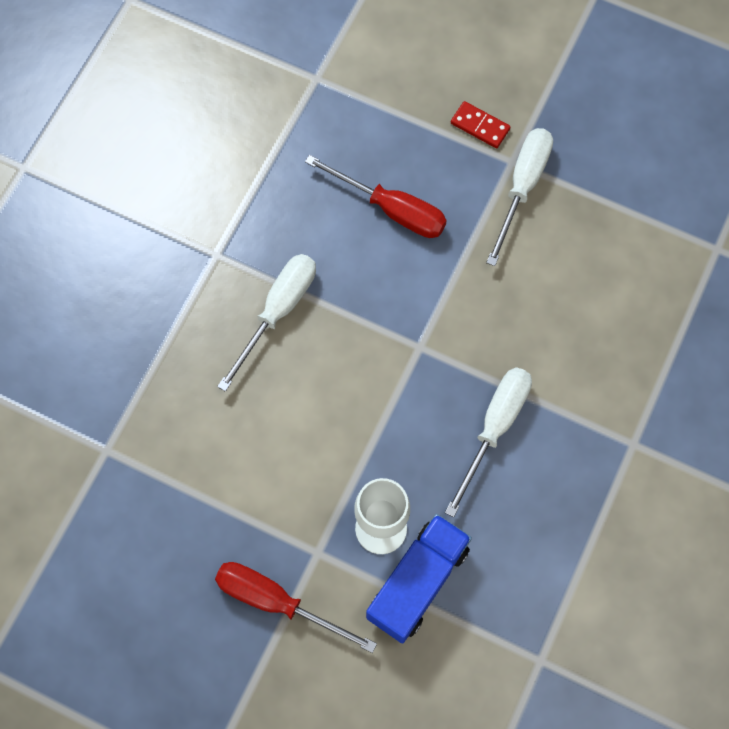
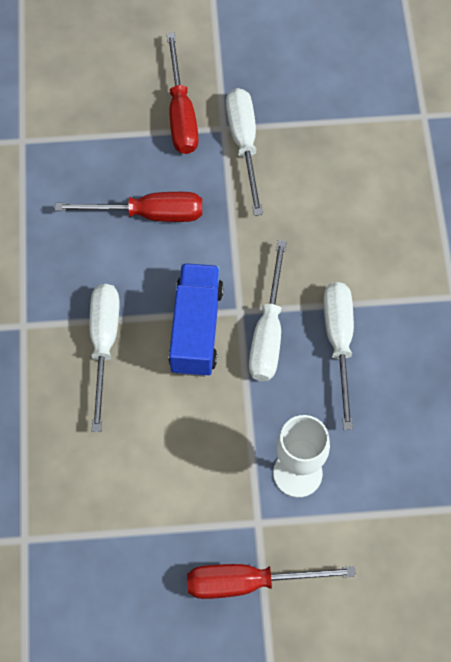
camera: 30 degrees left, 5 degrees down
blue truck [366,514,472,643] -> blue truck moved to [169,263,224,377]
red domino [451,101,510,148] -> red screwdriver [167,33,198,154]
none -> white screwdriver [249,240,287,381]

